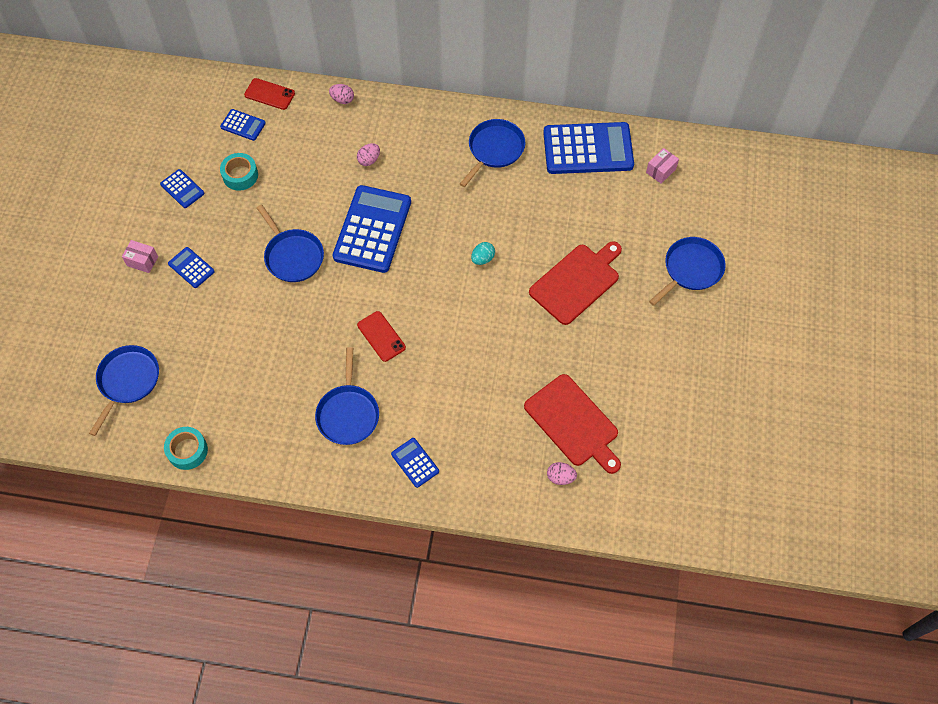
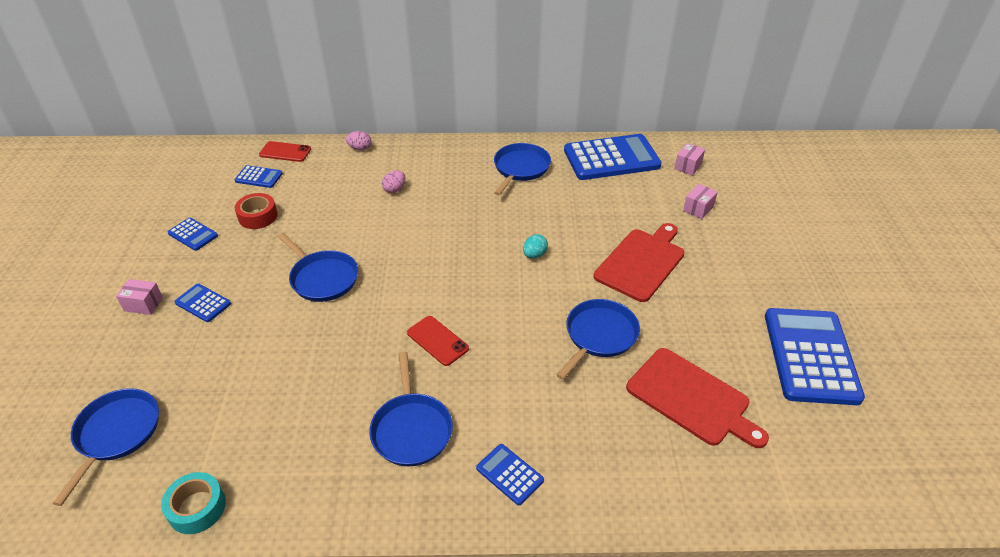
camera: 10 degrees left, 20 degrees down
turquoise tape [220,153,258,191] -> red tape [235,193,278,229]
blue calculator [333,185,411,273] -> blue calculator moved to [765,308,865,405]
pink egg [547,462,577,485] -> none
blue pan [649,237,726,306] -> blue pan moved to [557,299,640,380]
none -> pink box [683,184,718,219]

